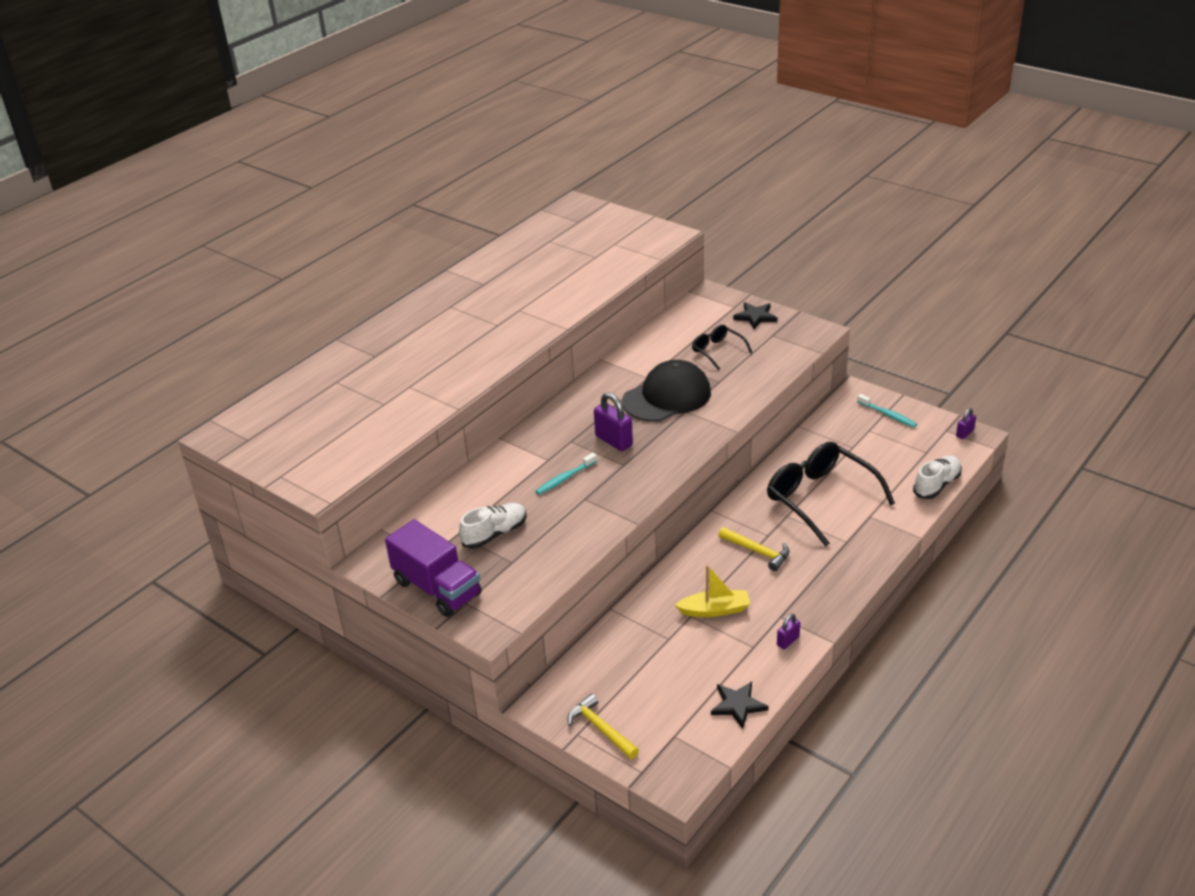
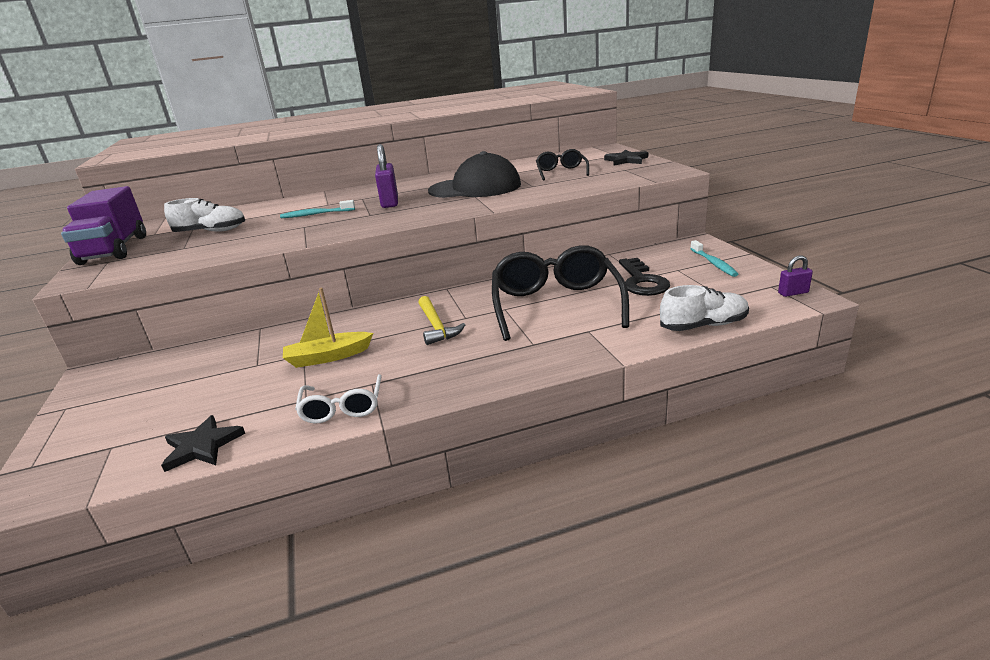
camera: 35 degrees right, 10 degrees down
yellow hammer [567,694,639,759] -> none
yellow boat [675,565,750,617] -> yellow boat turned 135 degrees clockwise [283,288,373,368]
purple padlock [777,614,800,649] -> white glasses [295,374,382,423]
none -> black key [619,258,670,296]

